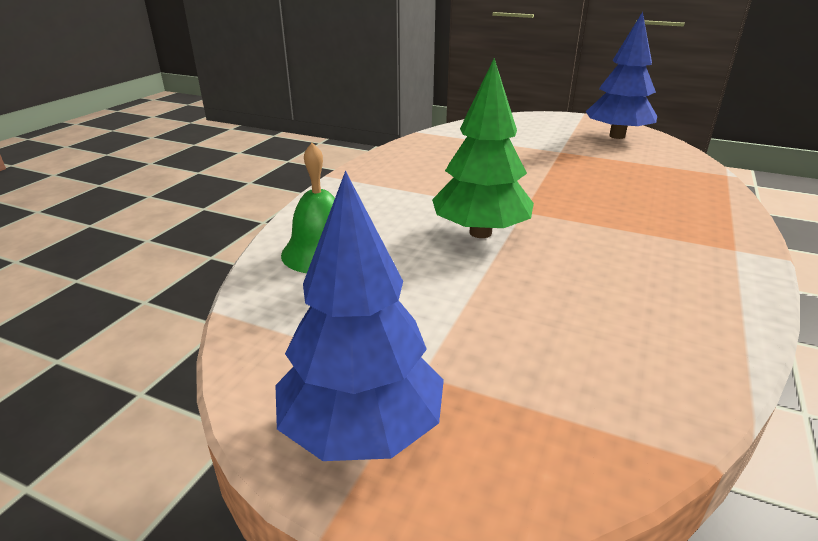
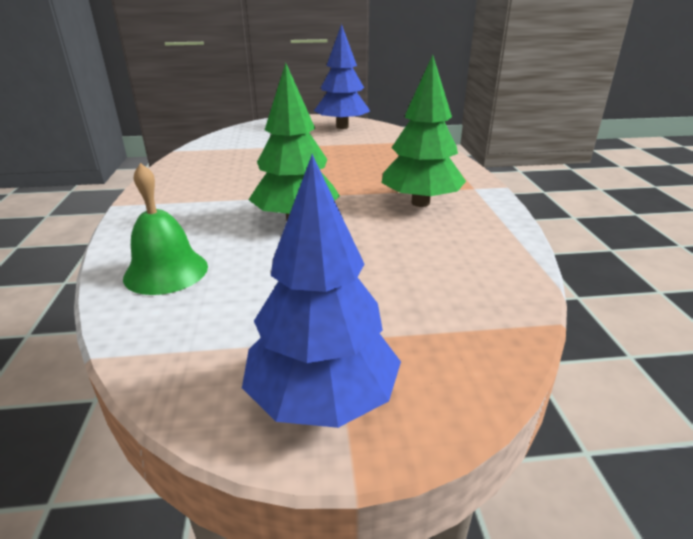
camera: 30 degrees left, 0 degrees up
none -> green tree [381,55,466,207]

